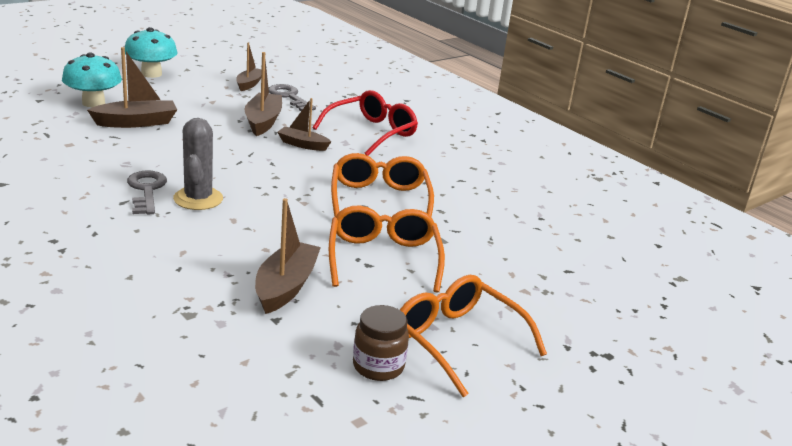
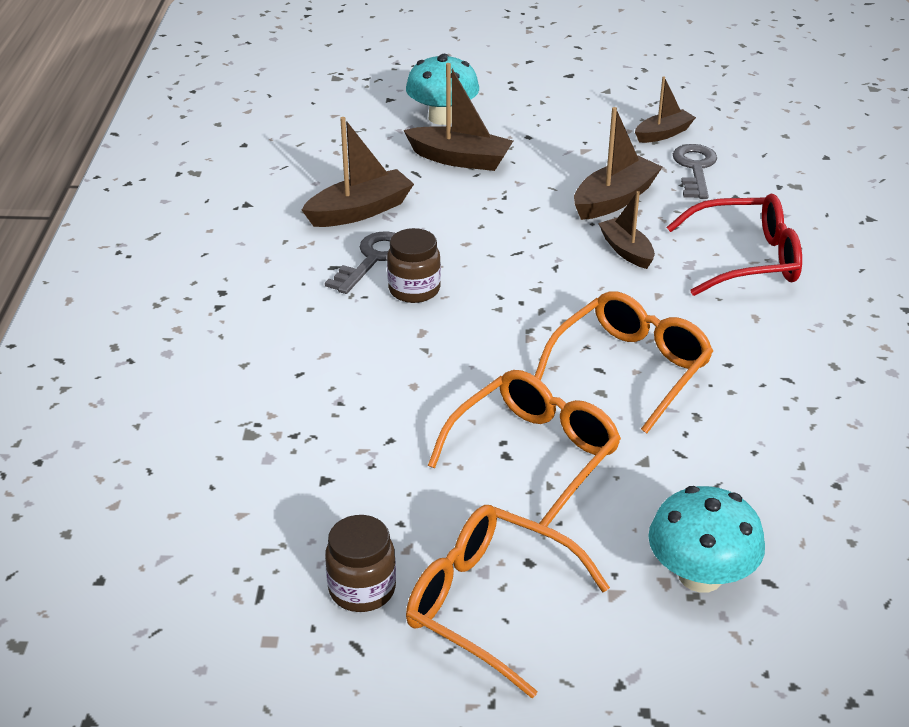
camera: 45 degrees right, 10 degrees up
turquoise mushroom [125,27,177,78] -> turquoise mushroom moved to [648,486,765,593]
grey cactus [173,118,223,210] -> brown jar [387,228,441,303]
brown boat [255,198,321,314] -> brown boat moved to [302,117,414,227]
orange glasses [400,275,547,397] -> orange glasses turned 60 degrees counterclockwise [406,505,610,698]

